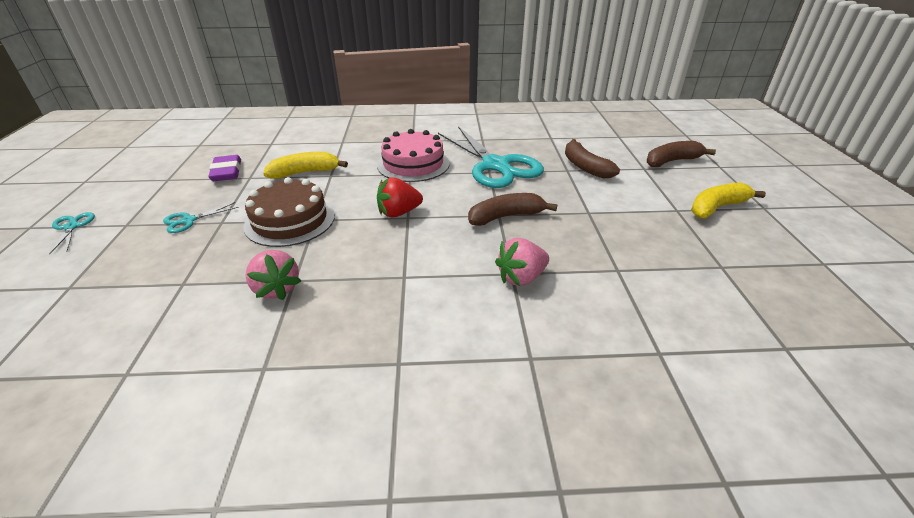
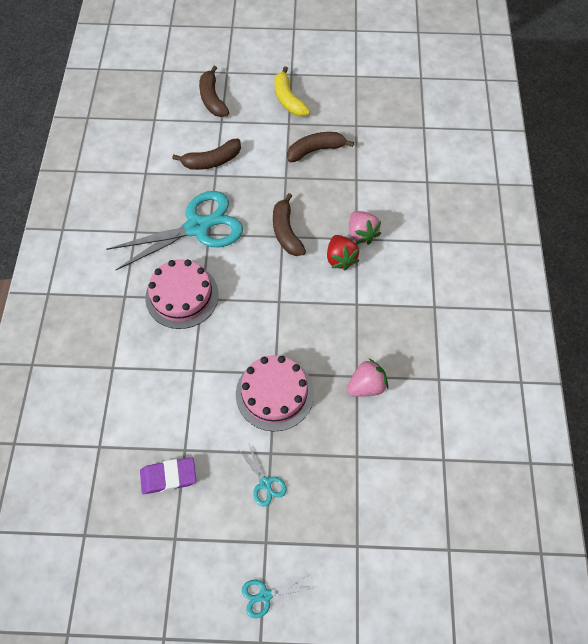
camera: 85 degrees left, 25 degrees up
brown cake [244,177,335,247] -> pink cake [236,355,314,432]
yellow banana [263,152,348,179] -> none
red strawberry [377,177,423,217] -> red strawberry moved to [327,235,359,271]
none -> brown banana [287,132,354,162]

